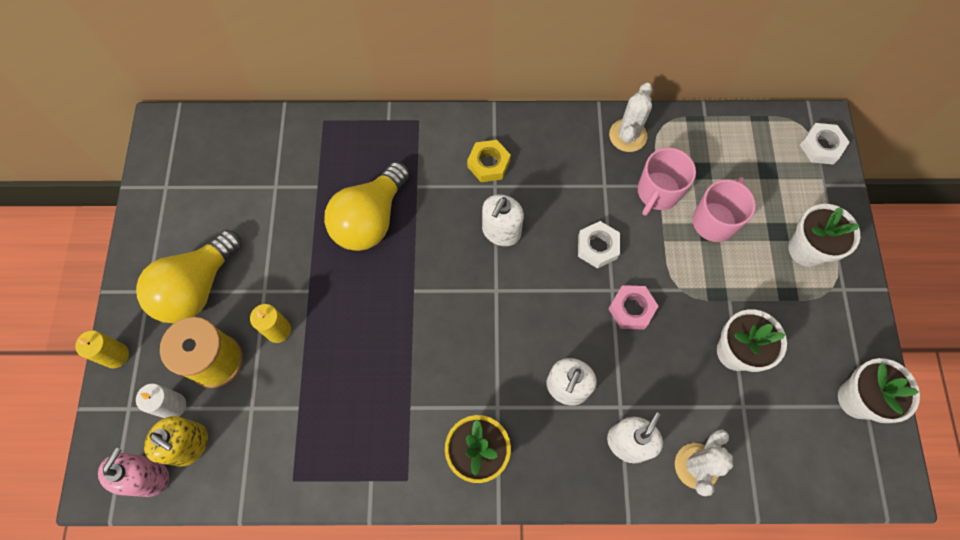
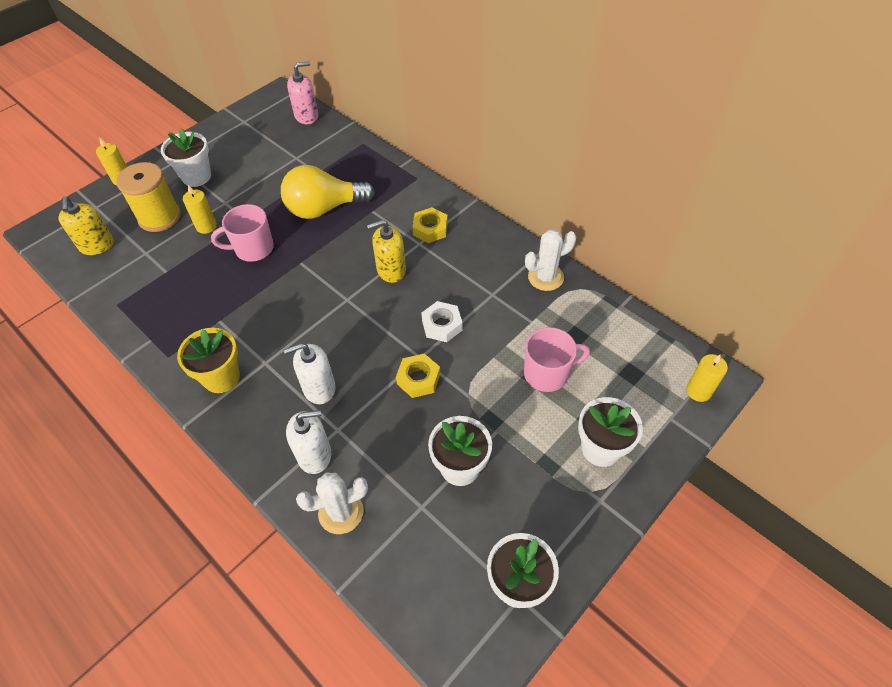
camera: 45 degrees right, 15 degrees down
pink soap dispenser [98,447,169,497] -> pink soap dispenser moved to [287,61,318,124]
yellow light bulb [136,230,241,323] -> white flower pot [161,128,211,187]
white candle [136,383,186,418] -> none
white soap dispenser [482,195,524,246] -> yellow soap dispenser [367,220,406,283]
pink nut [608,285,658,330] -> yellow nut [396,353,440,398]
pink mug [638,148,696,216] -> pink mug moved to [211,204,274,262]
white nut [800,123,850,165] -> yellow candle [686,354,728,402]

